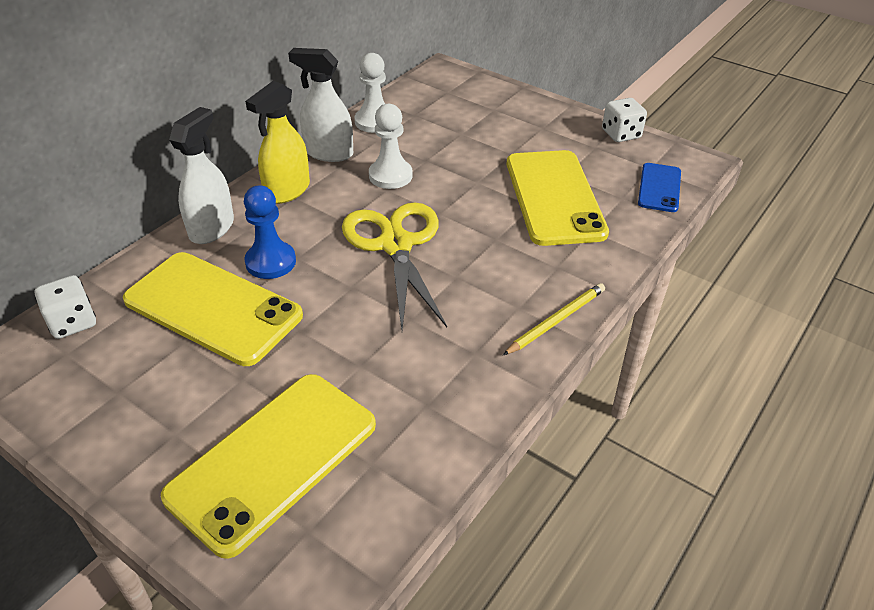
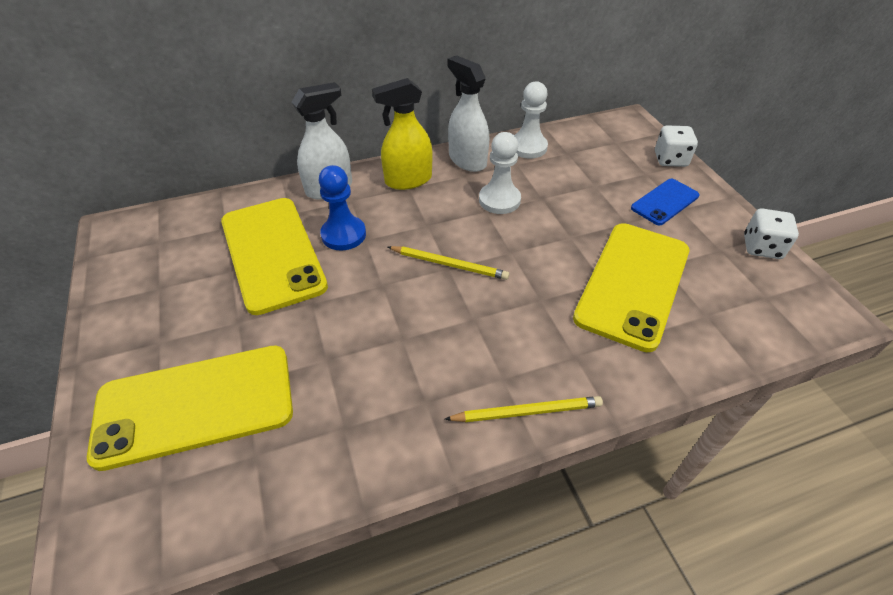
camera: 35 degrees right, 5 degrees up
white dice [35,275,96,339] -> white dice moved to [655,125,698,167]
yellow scissors [342,202,447,330] -> yellow pencil [388,246,509,280]
blue phone [638,163,681,212] -> blue phone moved to [631,179,699,225]

